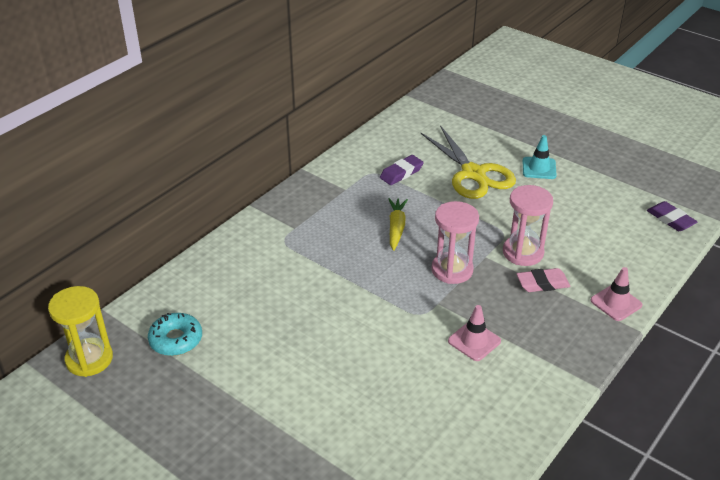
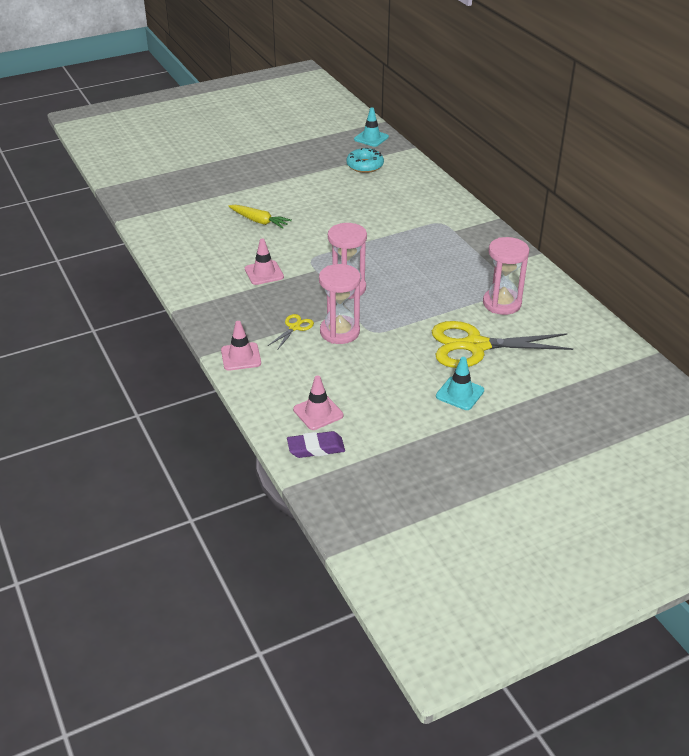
camera: 115 degrees right, 0 degrees up
yellow hourglass [48,286,113,377] -> turquoise traffic cone [354,107,389,147]
purple eraser [380,155,424,185] -> pink hourglass [483,237,529,315]
yellow carrot [389,198,408,251] -> yellow carrot moved to [229,205,292,229]
pink eraser [516,268,571,292] -> yellow scissors [268,314,314,350]
none -> pink traffic cone [293,375,343,430]

